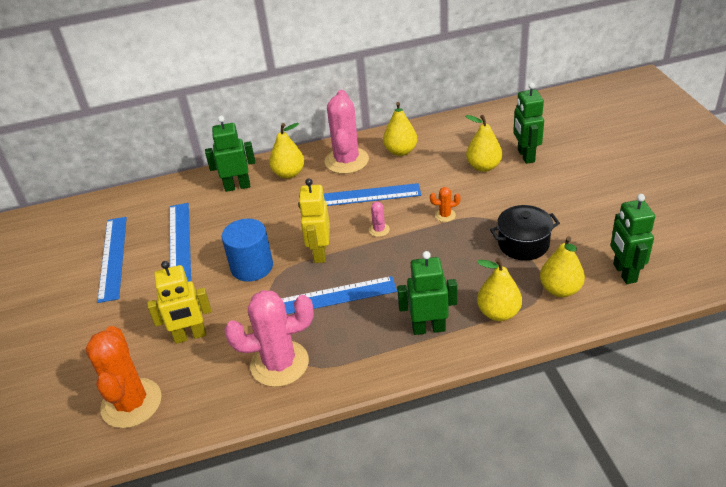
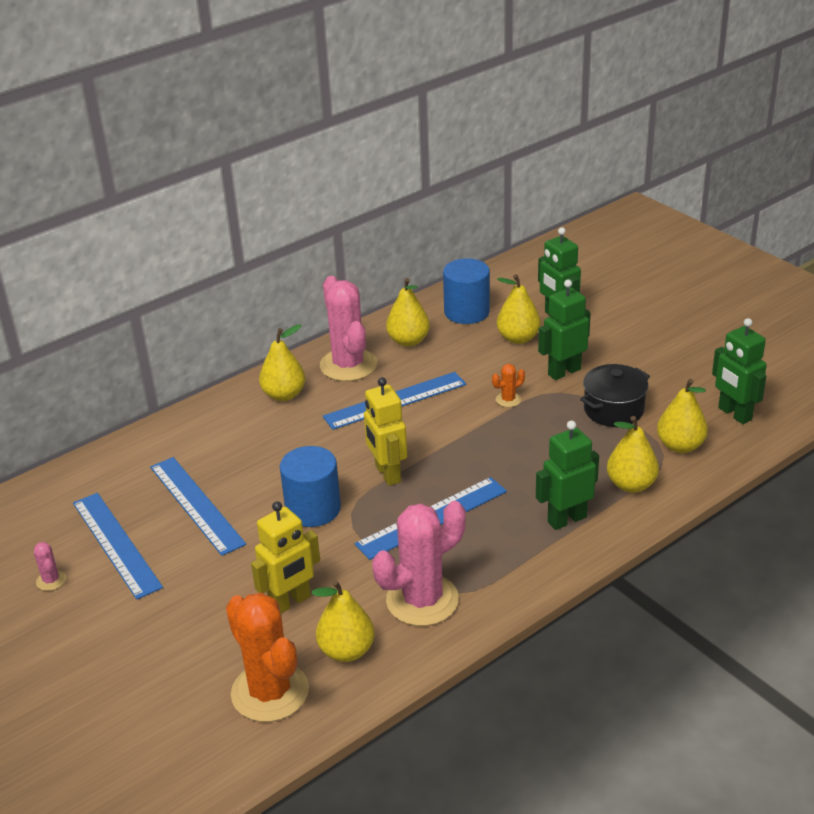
camera: 25 degrees left, 5 degrees down
green robot [205,116,255,192] -> green robot moved to [538,279,591,380]
pink cactus [369,201,390,237] -> pink cactus moved to [34,542,66,591]
none -> yellow pear [312,580,375,662]
none -> blue cylinder [443,258,490,324]

